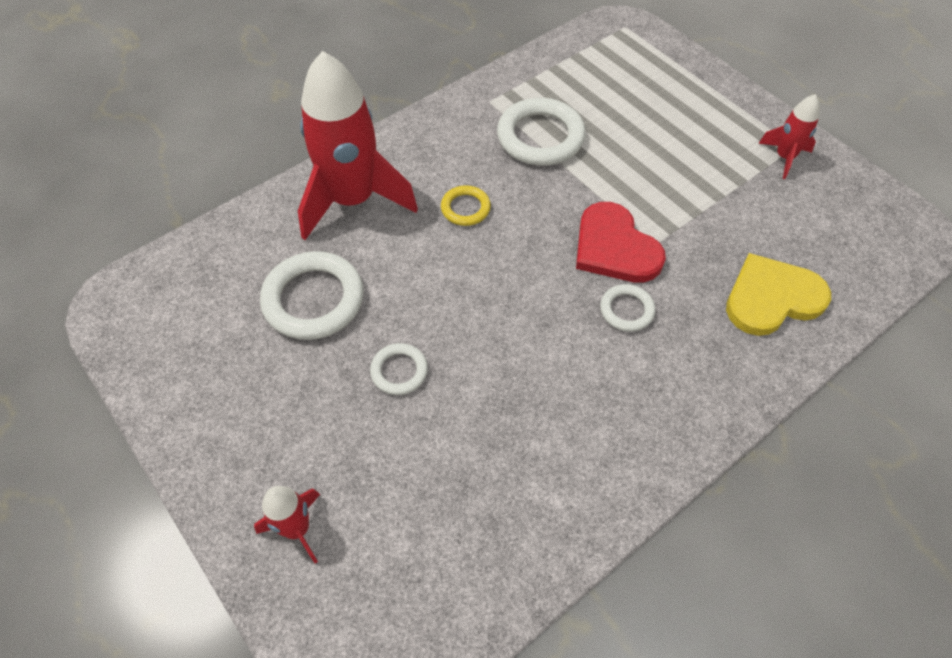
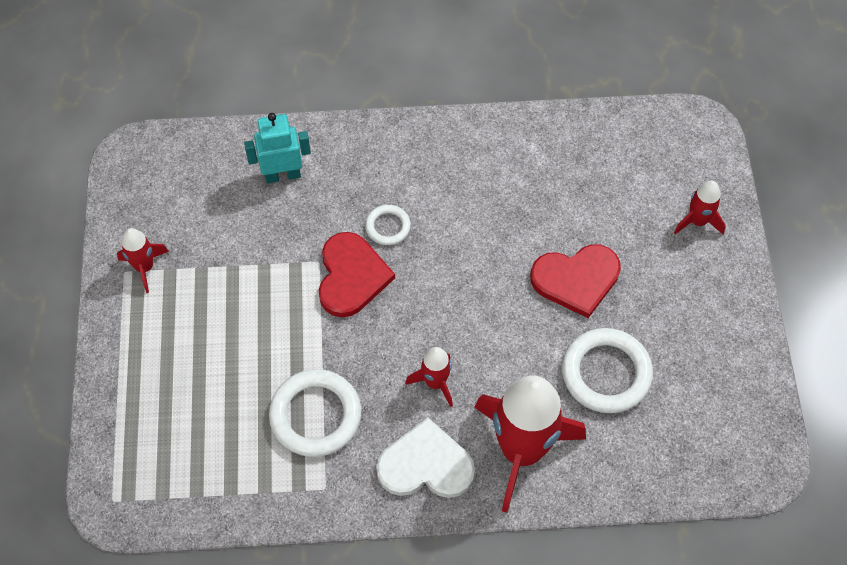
camera: 145 degrees left, 5 degrees up
white ring [370,343,428,395] -> red heart [530,244,621,318]
yellow ring [441,185,491,226] -> red rocket [405,347,453,407]
yellow heart [726,253,831,336] -> turquoise robot [244,113,311,183]
none -> white heart [376,417,475,498]

